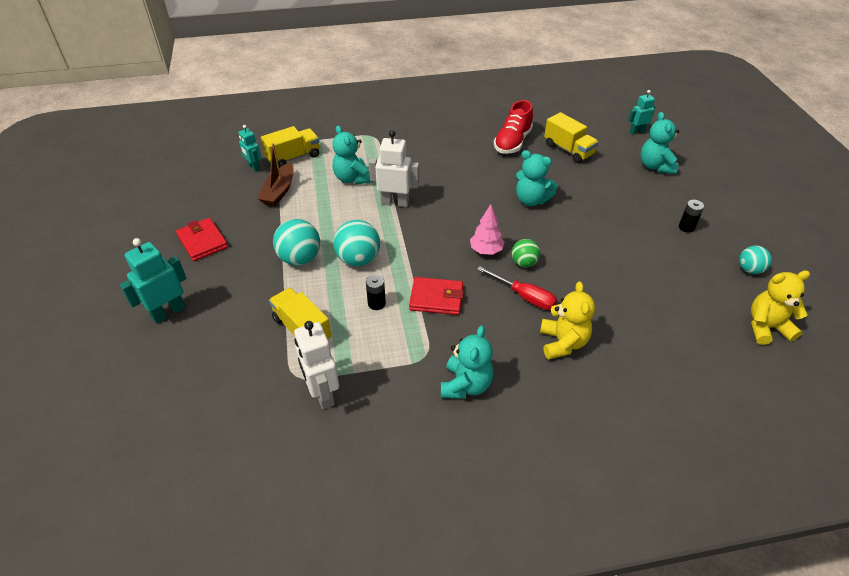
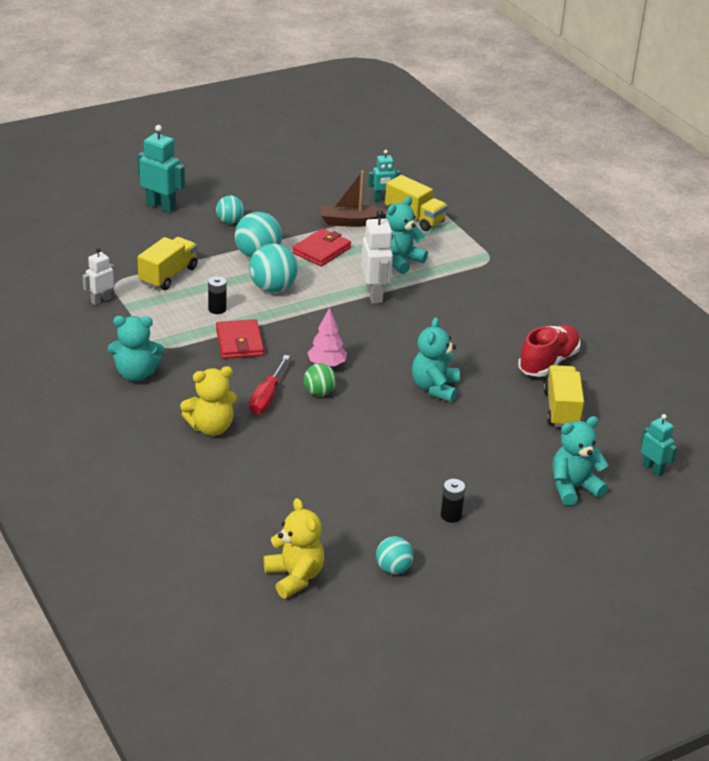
camera: 70 degrees right, 10 degrees down
red wallet [176,218,228,261] -> red wallet moved to [292,228,351,267]
turquoise robot [238,125,261,172] -> turquoise robot turned 135 degrees counterclockwise [368,150,401,201]
white robot [294,321,339,409] -> white robot [82,248,115,305], size x0.62
red shoe [494,100,533,154] -> red shoe turned 120 degrees clockwise [518,325,581,377]
yellow truck [544,112,599,163] -> yellow truck turned 150 degrees clockwise [543,365,584,427]
none -> turquoise ball [216,195,244,224]

